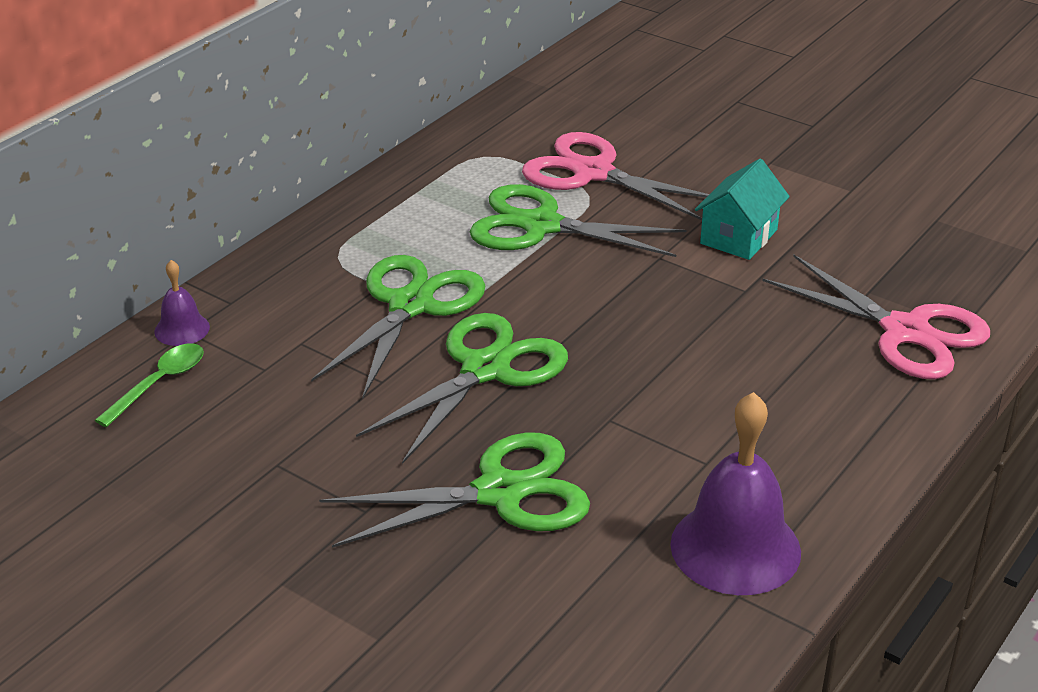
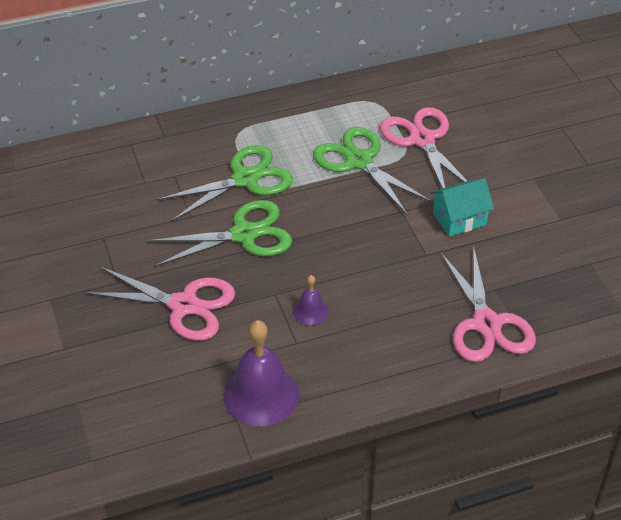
camera: 35 degrees right, 10 degrees up
green spoon [95,343,204,427] -> none
purple bell [154,260,210,346] -> purple bell moved to [293,275,329,325]
green scissors [319,433,590,548] -> pink scissors [85,267,235,341]

